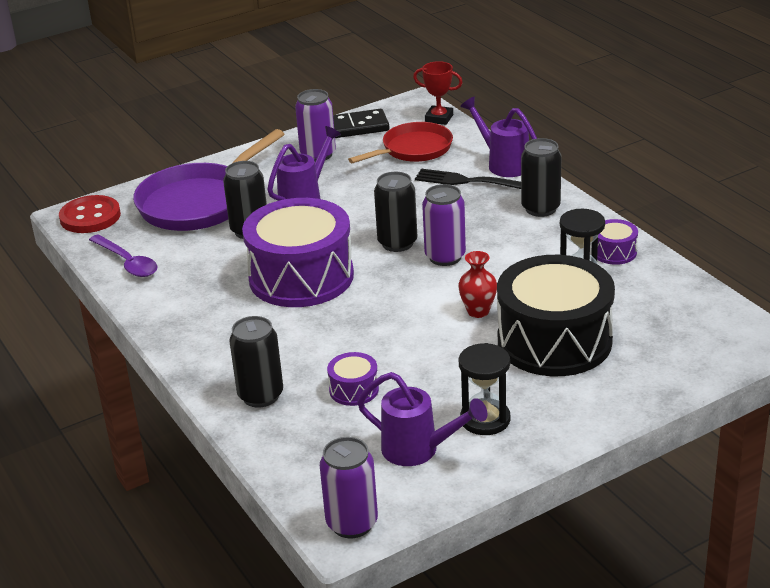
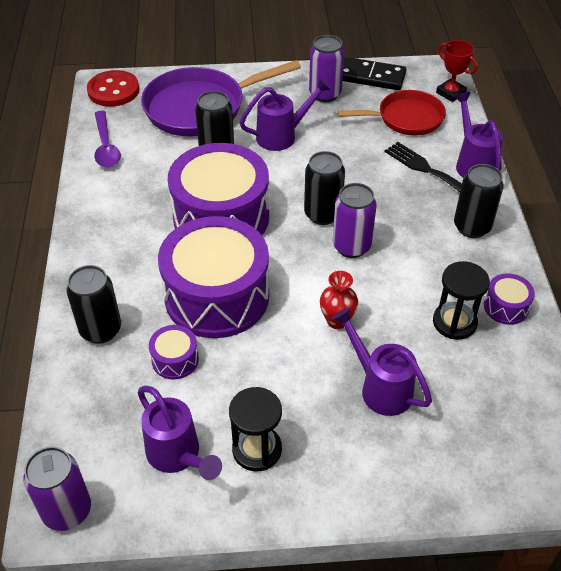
camera: 25 degrees right, 15 degrees up
black drum [497,255,615,376] -> purple watering can [332,307,432,416]
none -> purple drum [158,216,269,338]

